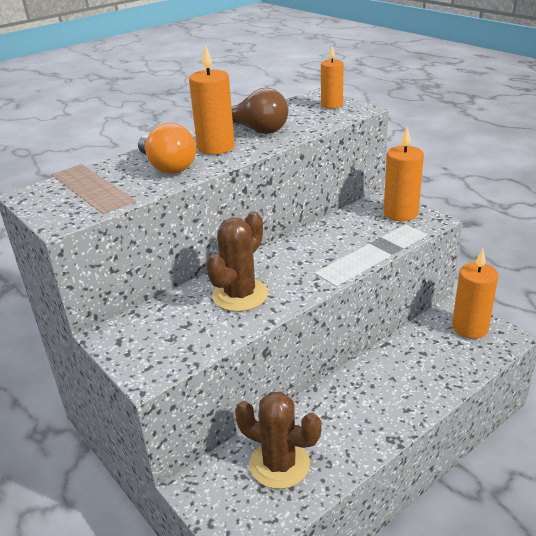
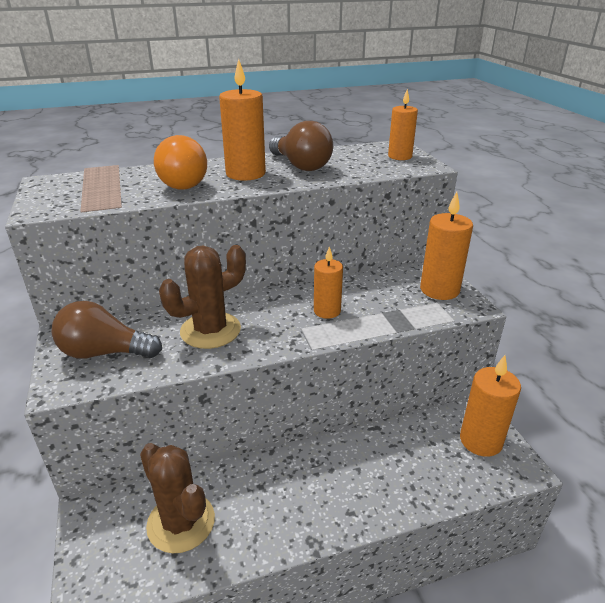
camera: 20 degrees right, 0 degrees up
none -> brown light bulb [52,301,162,359]
none -> orange candle [314,247,343,319]

